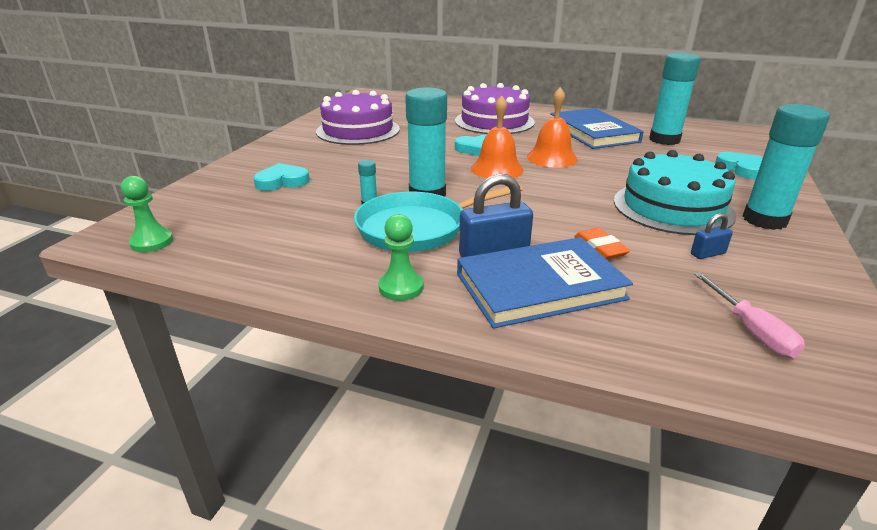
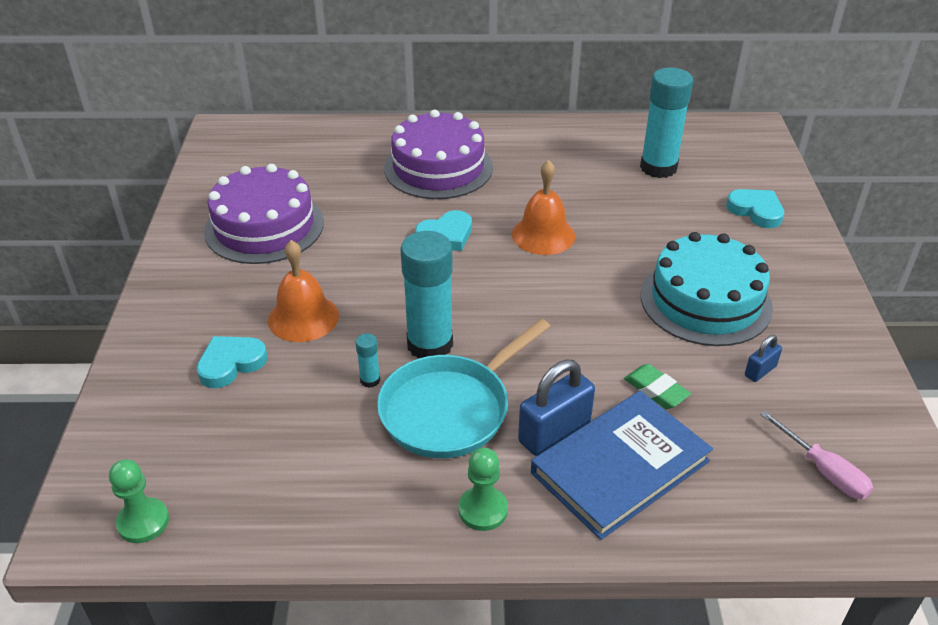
camera: 20 degrees left, 10 degrees up
orange bell [471,95,524,178] -> orange bell moved to [268,240,339,342]
blue book [550,108,644,149] -> none
orange eraser [574,228,630,259] -> green eraser [624,364,691,409]
turquoise glue stick [743,104,830,230] -> none

